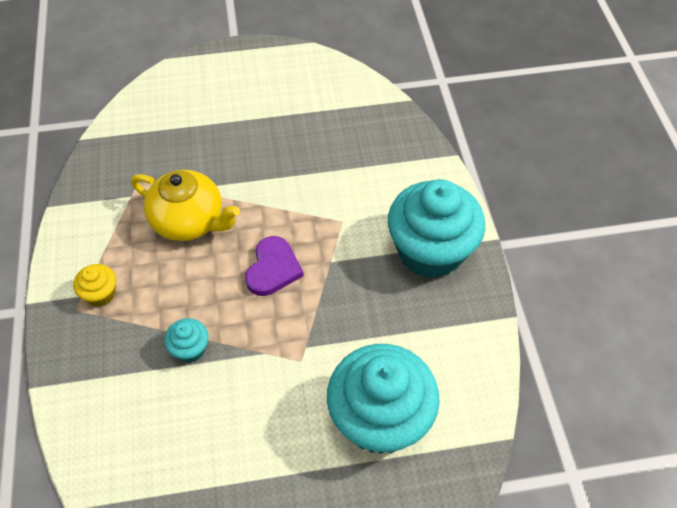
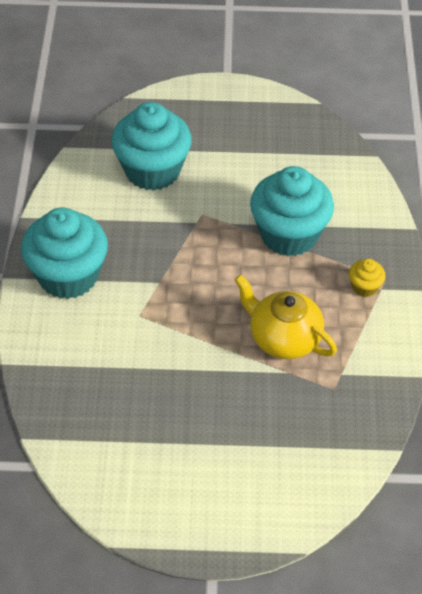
camera: 170 degrees left, 5 degrees down
turquoise cupcake [164,318,208,363] -> turquoise cupcake [250,166,334,256], size x2.33
purple heart [245,236,303,296] -> none

